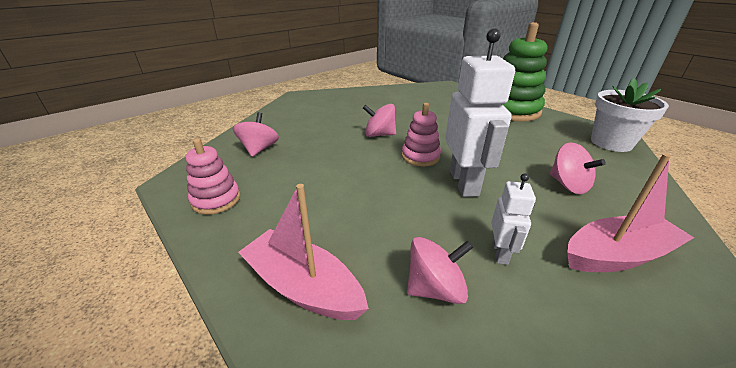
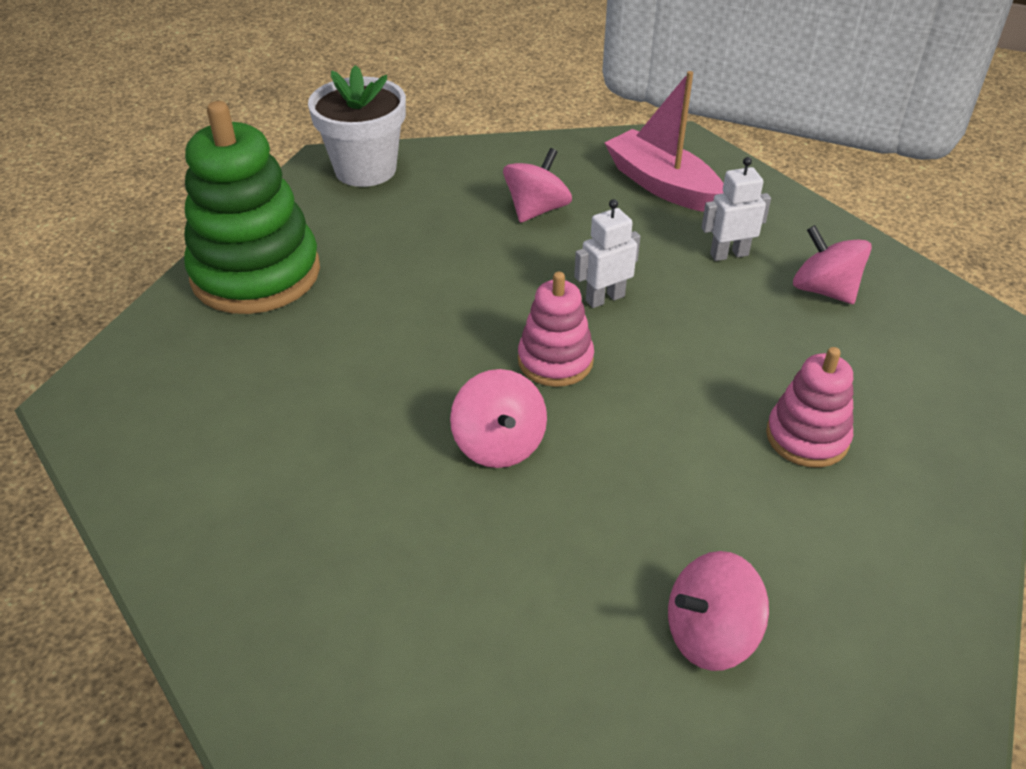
camera: 115 degrees left, 10 degrees up
pink stacking toy [186,138,240,215] -> pink stacking toy moved to [766,347,853,468]
pink boat [238,184,369,320] -> none
white robot [445,29,515,197] -> white robot [574,199,640,308], size x0.51

